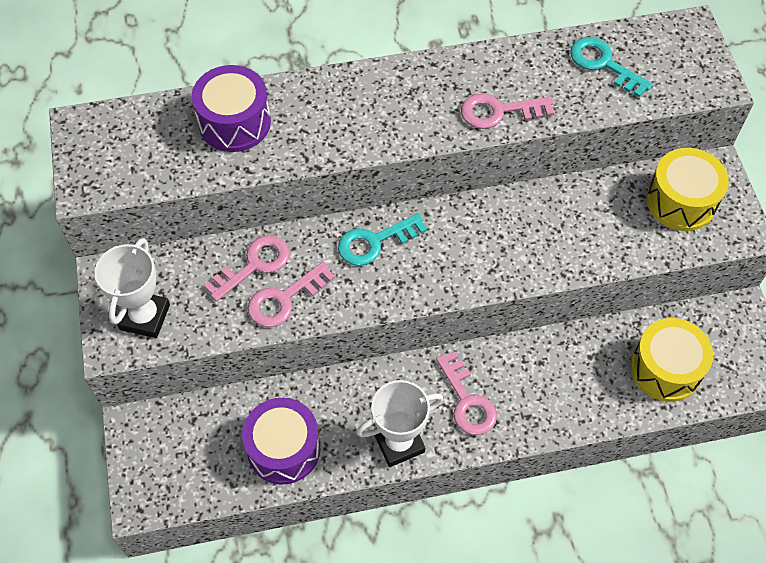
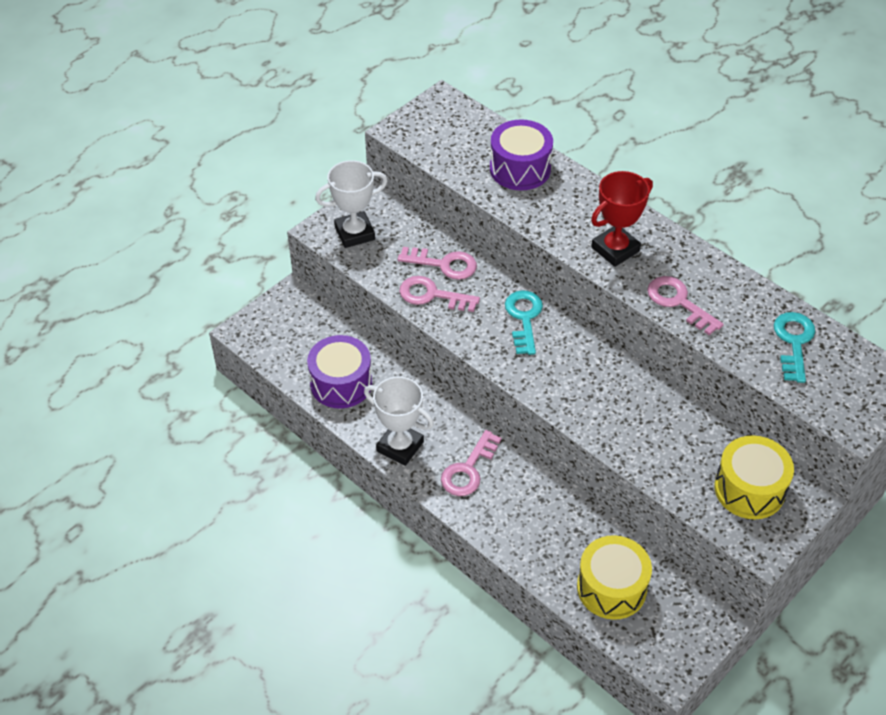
camera: 55 degrees right, 10 degrees down
turquoise key [338,213,427,266] -> turquoise key turned 60 degrees clockwise [505,290,543,355]
none -> red trophy [591,171,653,267]

